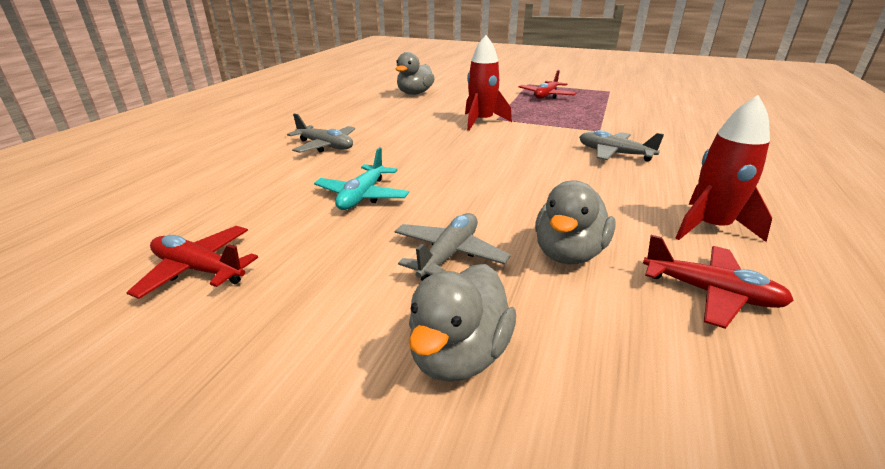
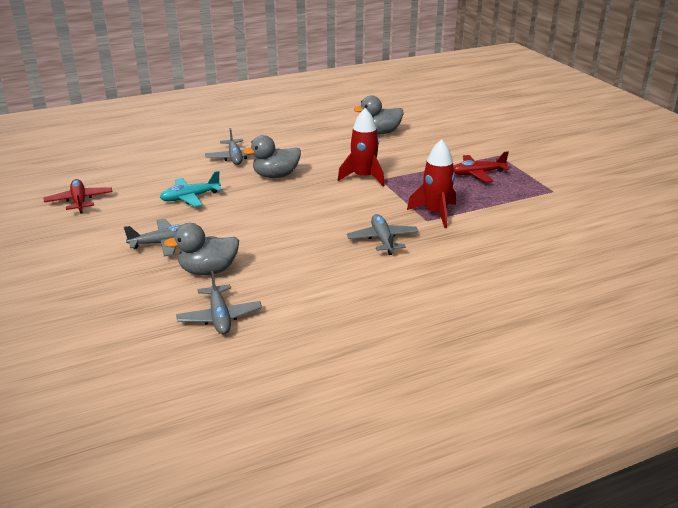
camera: 45 degrees right, 0 degrees up
grey duck [409,264,516,382] -> grey duck moved to [243,135,301,178]
red plane [643,235,794,329] -> grey plane [176,271,262,334]
red rocket [676,95,772,242] -> red rocket moved to [407,139,456,228]

